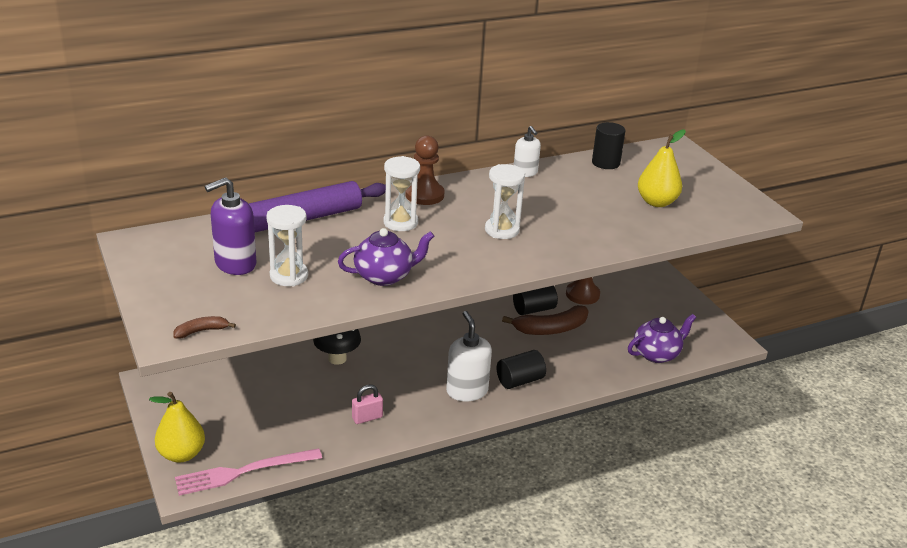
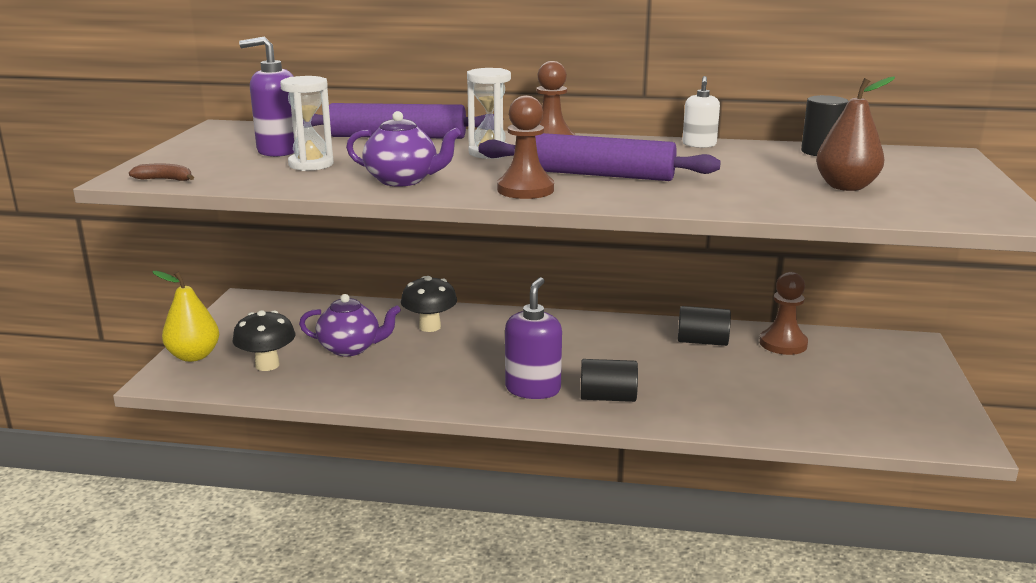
camera: 35 degrees right, 10 degrees down
pink fork [175,448,322,496] -> none
pink padlock [352,384,383,424] -> none
white soap dispenser [446,311,492,401] -> purple soap dispenser [505,277,562,399]
white hourglass [485,164,525,239] -> purple rolling pin [479,133,721,181]
brown banana [502,305,588,335] -> none
purple teapot [628,314,696,363] -> purple teapot moved to [299,294,401,356]
yellow pear [638,129,686,207] -> brown pear [816,76,895,191]
none -> black mushroom [232,310,295,371]
none -> brown pawn [497,95,554,199]

